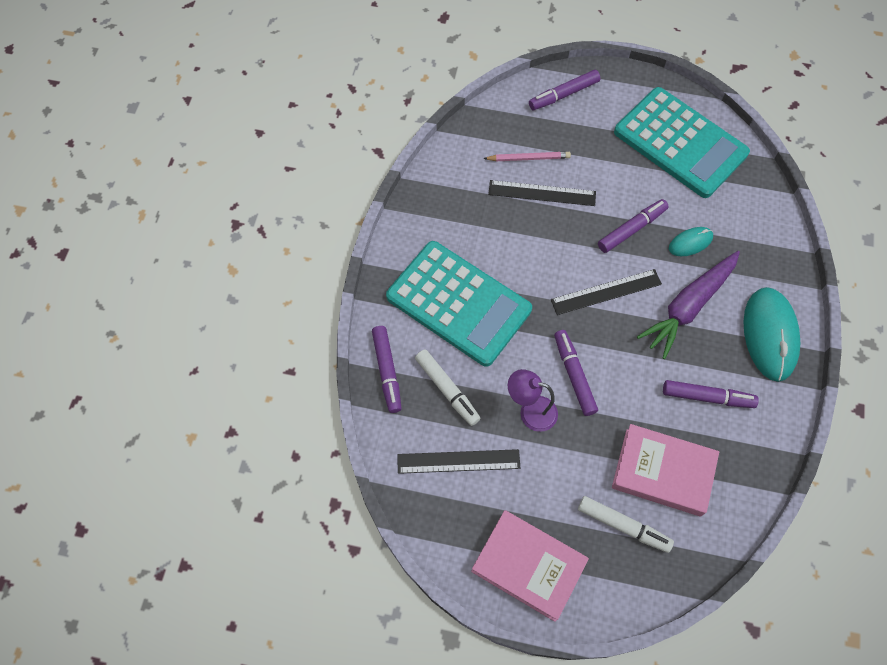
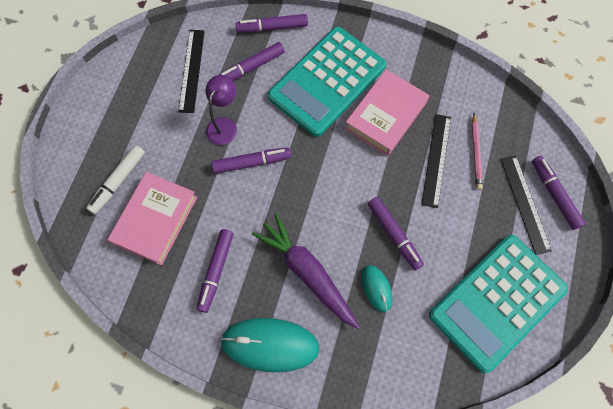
camera: 95 degrees right, 5 degrees up
white marker [415,349,481,426] -> purple marker [219,42,285,81]
pink book [471,510,589,622] -> pink book moved to [345,69,429,156]
black ruler [551,269,662,315] -> black ruler moved to [501,156,552,255]

